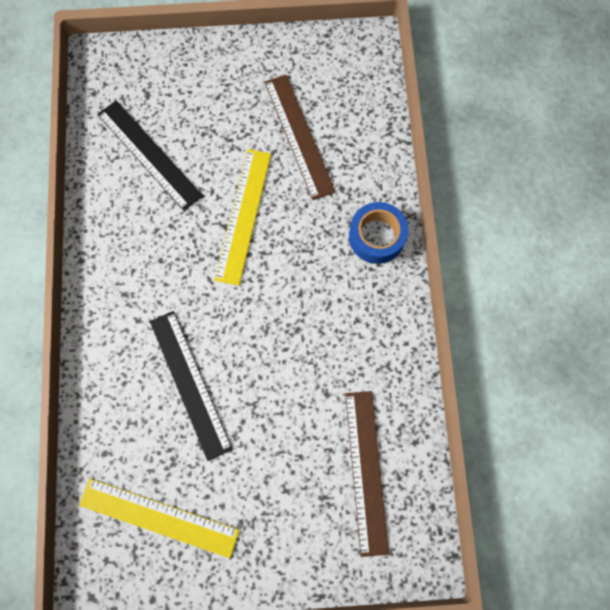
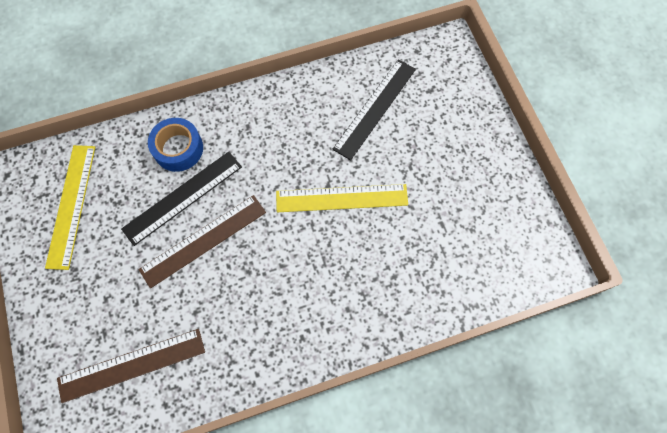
camera: 75 degrees right, 5 degrees down
brown ruler [264,75,336,200] -> brown ruler moved to [139,195,266,288]
blue tape [349,202,408,264] -> blue tape moved to [148,118,203,172]

